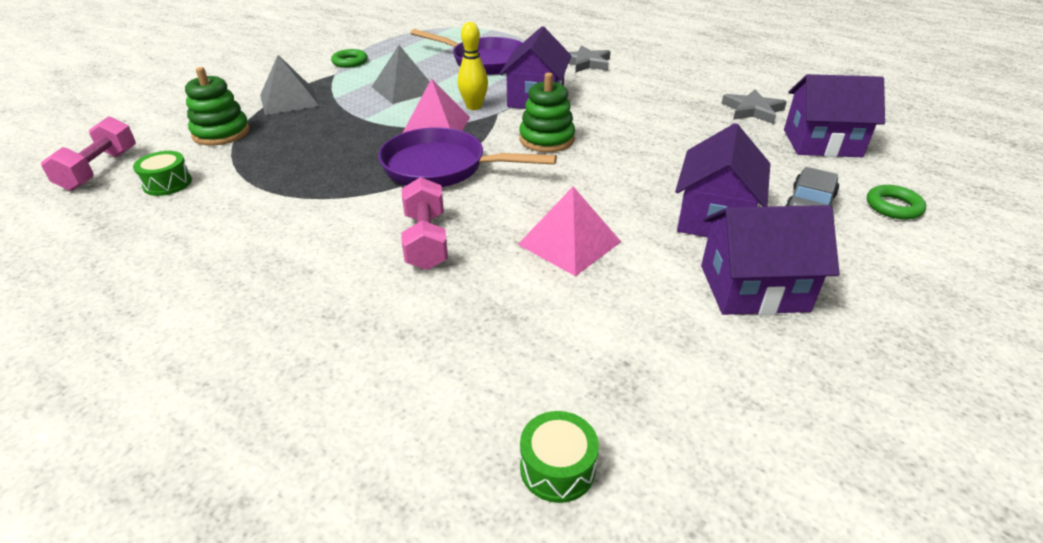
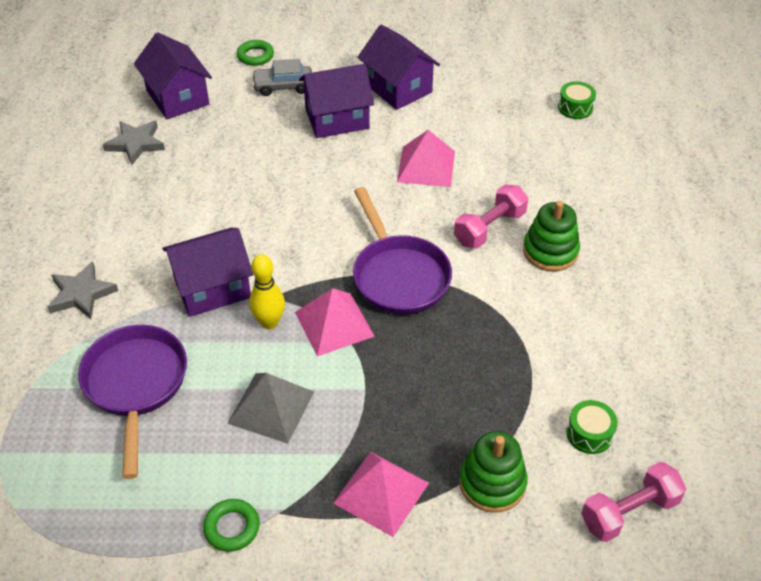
camera: 125 degrees left, 10 degrees up
grey pyramid [260,55,320,115] -> pink pyramid [333,452,429,537]
green stacking toy [519,73,575,152] -> green stacking toy moved to [523,201,580,271]

